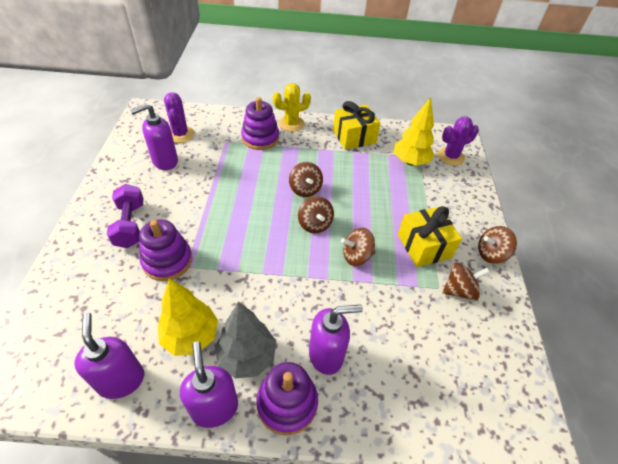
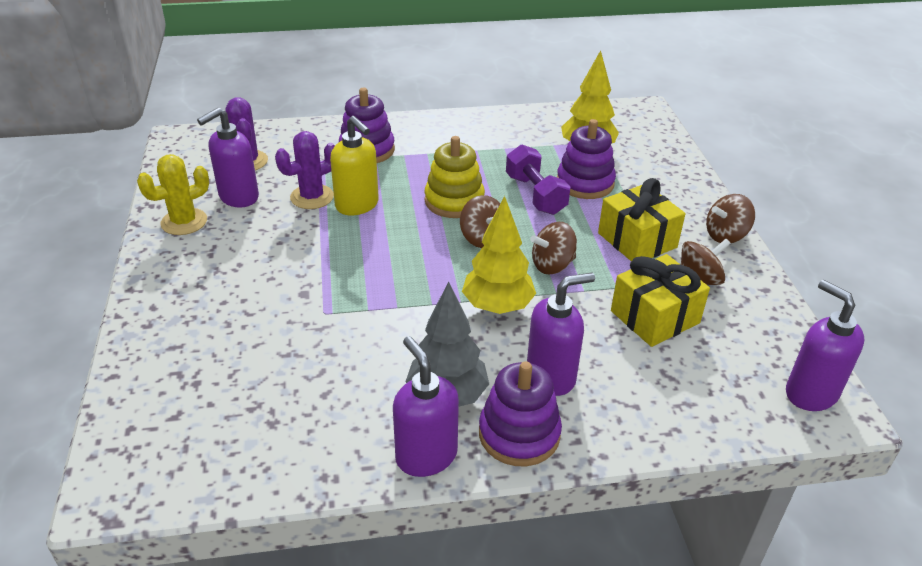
camera: 10 degrees left, 10 degrees down
purple soap dispenser [74,312,144,399] -> purple soap dispenser moved to [786,280,864,411]
purple dumbbell [107,184,144,248] -> purple dumbbell moved to [506,144,570,215]
purple stacking toy [139,219,192,281] -> purple stacking toy moved to [557,119,616,199]
yellow tree [158,278,218,356] -> yellow tree moved to [462,196,536,314]
yellow cactus [273,83,311,132] -> yellow cactus moved to [137,154,209,235]
brown spinning top [289,162,323,197] -> yellow stacking toy [425,136,485,218]
yellow gift [333,101,381,150] -> yellow gift moved to [611,254,710,347]
purple cactus [438,116,479,166] -> purple cactus moved to [275,131,335,209]
none -> yellow soap dispenser [330,116,379,215]

